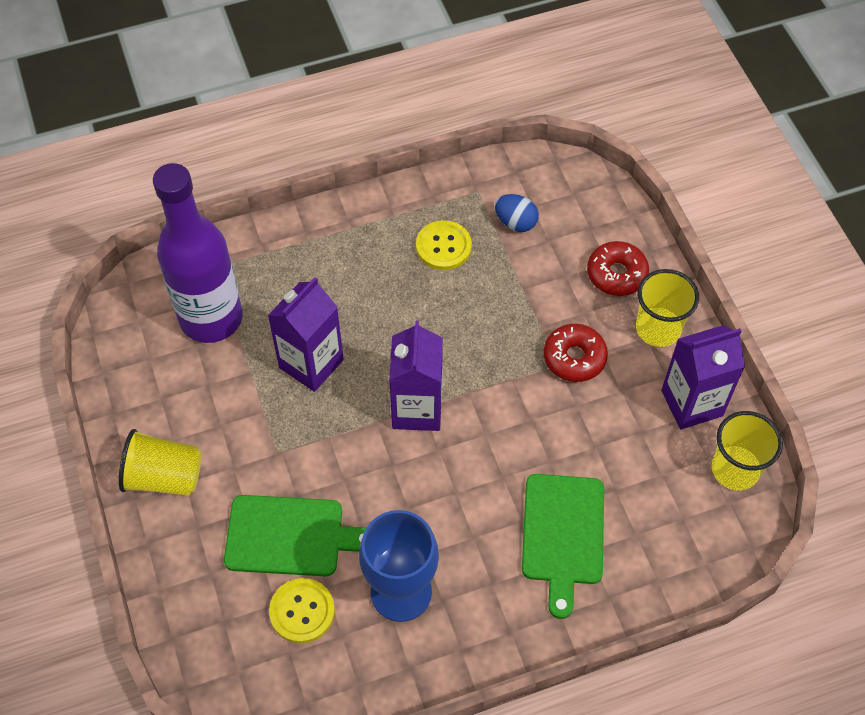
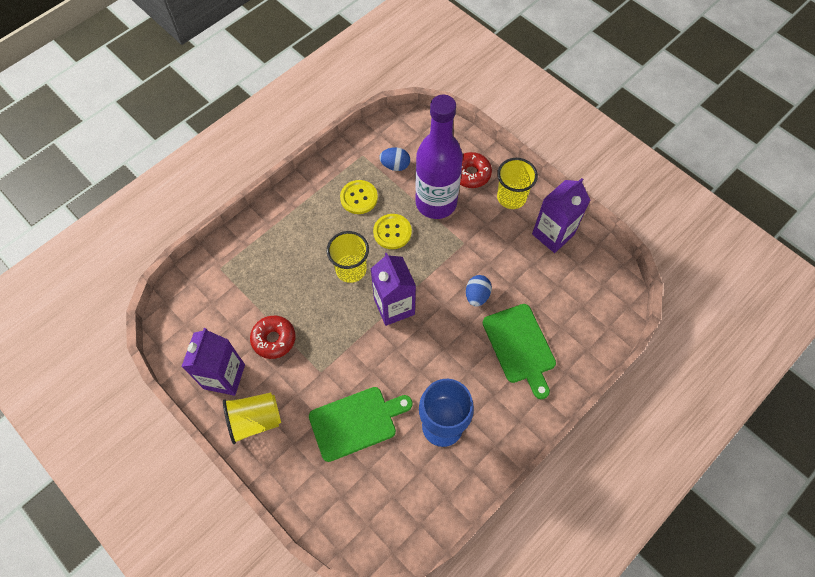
camera: 25 degrees left, 5 degrees up
purple bottle [153,163,243,343] -> purple bottle moved to [415,95,463,219]
purple carton [268,277,344,392] -> purple carton moved to [181,328,245,396]
yellow button [269,578,335,643] -> yellow button moved to [373,214,412,249]
red donut [543,324,608,382] -> red donut moved to [250,316,296,359]
yellow cup [712,411,783,490] -> yellow cup moved to [327,231,369,283]
none -> blue egg [466,275,492,307]

